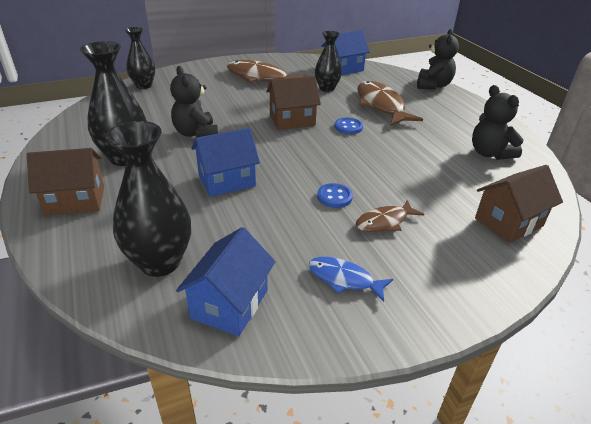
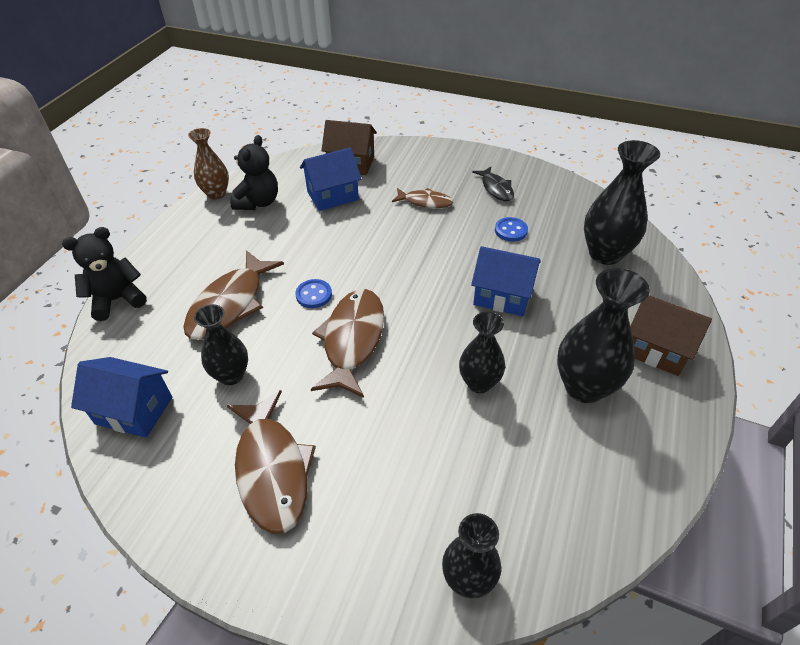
camera: 135 degrees left, 10 degrees up
black teddy bear [170,66,218,138] -> black vase [459,312,505,393]
blue house [176,227,276,336] -> blue house moved to [300,147,361,211]
brown house [266,76,321,130] -> brown fish [311,289,384,398]
blue fish [308,257,393,302] -> black fish [472,167,514,201]
blue button [317,183,353,208] -> blue button moved to [495,217,528,242]
none -> brown vase [188,128,229,199]

